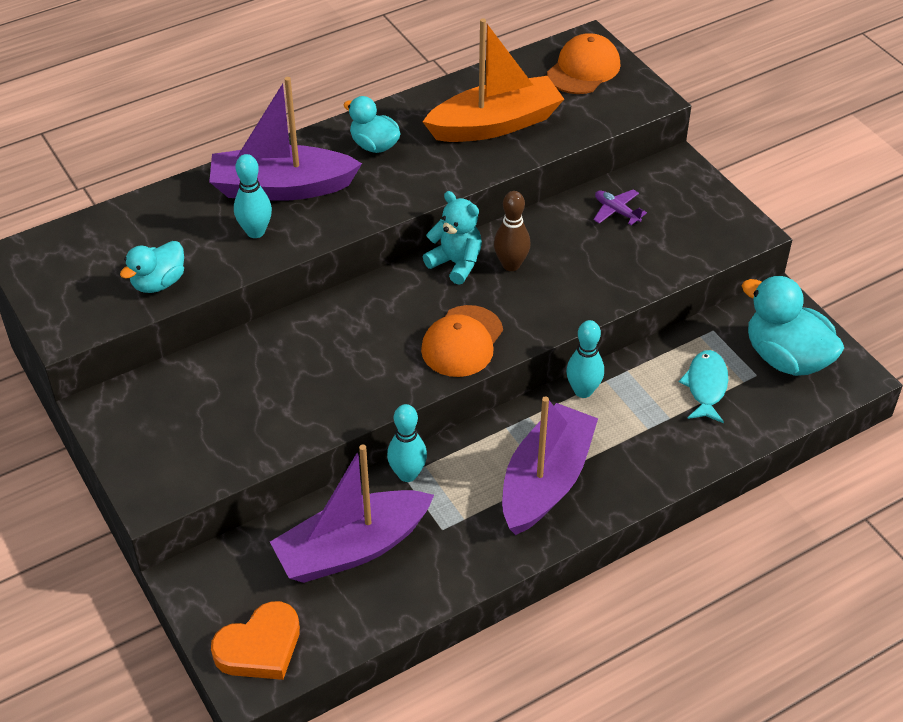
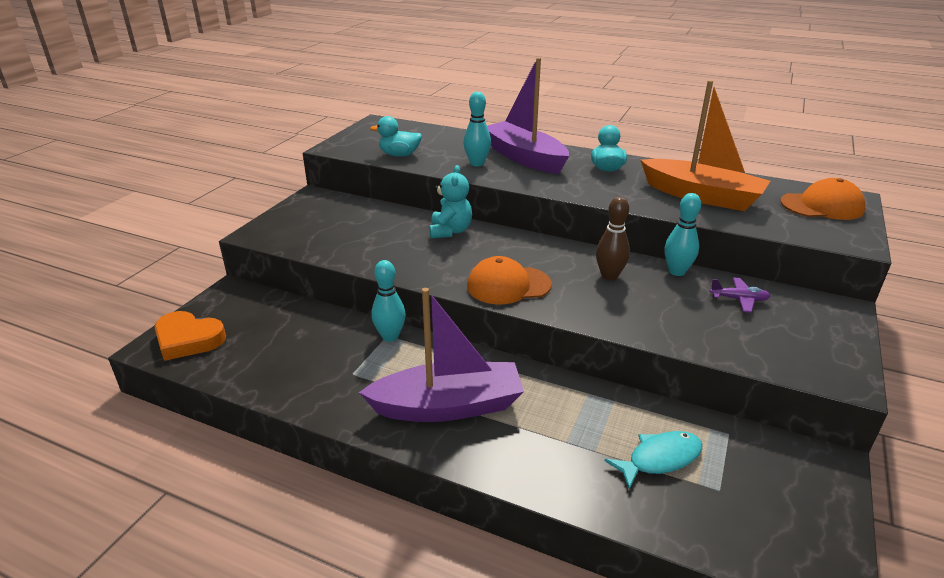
camera: 55 degrees right, 15 degrees down
purple boat [270,444,434,583] -> none
turquoise teddy bear [423,191,482,285] -> turquoise teddy bear moved to [429,165,472,239]
turquoise bowling pin [566,320,604,398] -> turquoise bowling pin moved to [664,193,701,276]
purple plane [593,189,647,225] -> purple plane turned 90 degrees clockwise [710,277,770,313]
turquoise duck [742,275,844,376] -> none

